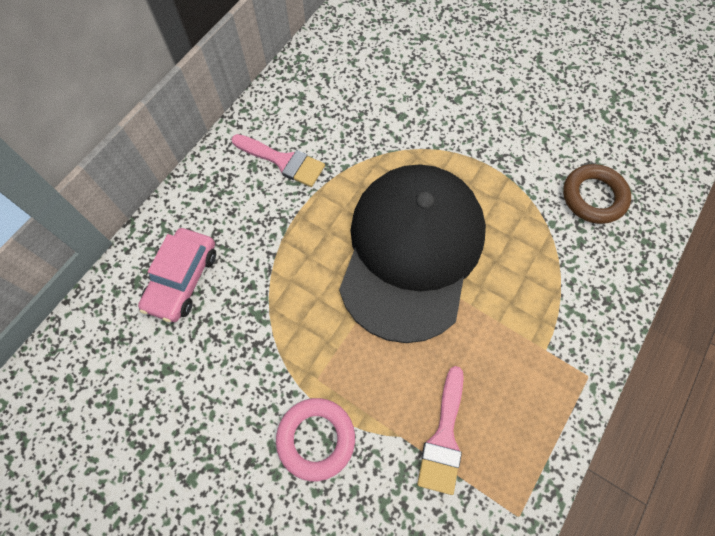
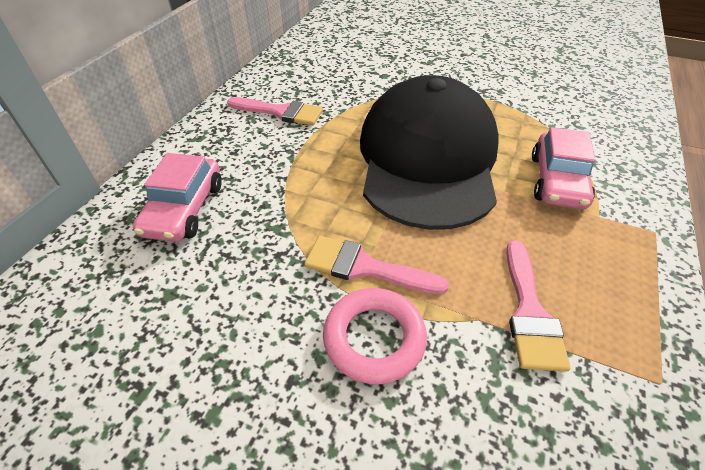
camera: 10 degrees left, 20 degrees down
brown ring [563,164,631,224] -> none
none -> pink brush [304,236,449,294]
none -> pink car [532,127,595,209]

